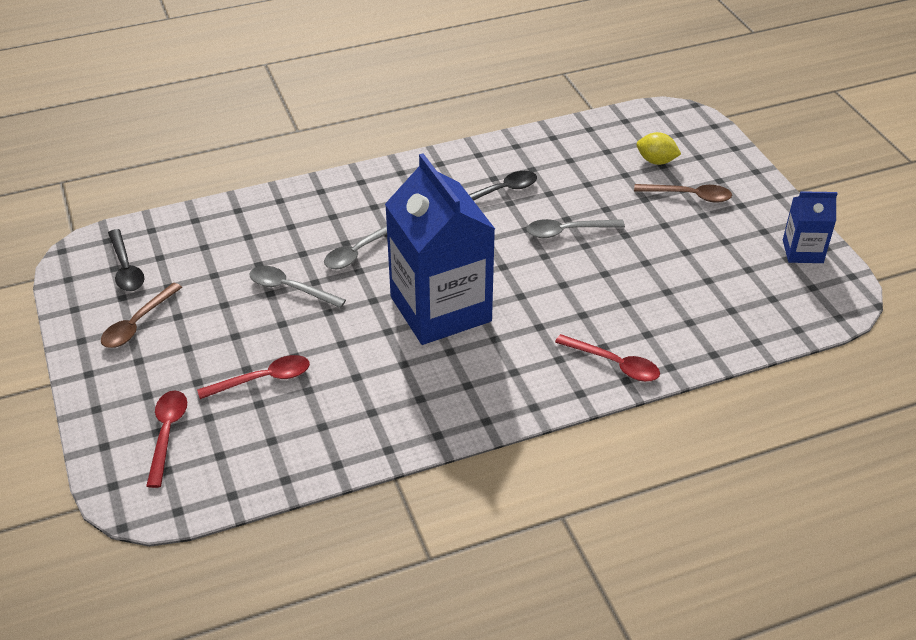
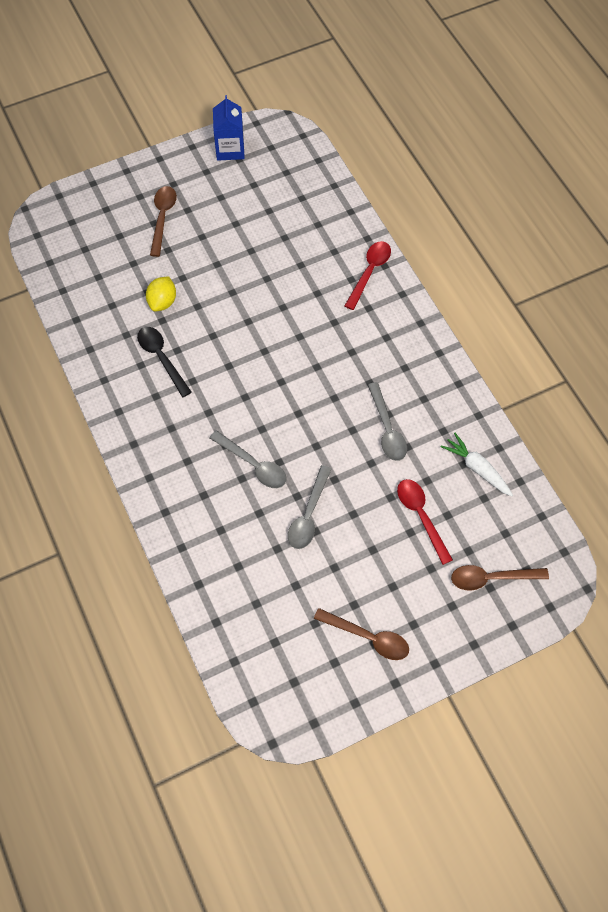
camera: 95 degrees left, 20 degrees up
black spoon [108,229,145,291] -> none
red spoon [146,391,187,488] -> brown spoon [451,565,549,591]
blue carton [385,153,495,345] -> none
grey spoon [527,219,625,238] -> grey spoon moved to [368,382,407,461]
yellow lemon [637,132,681,165] -> yellow lemon moved to [146,276,176,311]
none -> white carrot [441,433,513,496]

